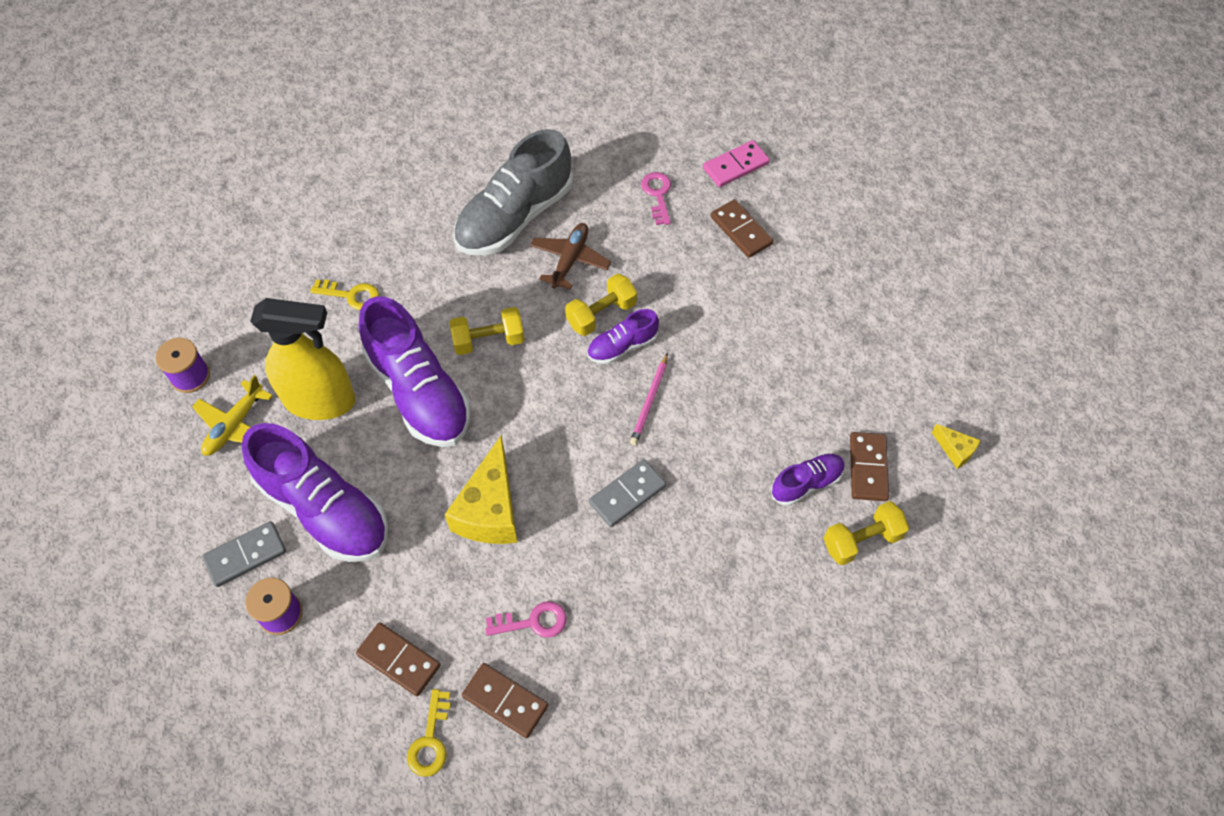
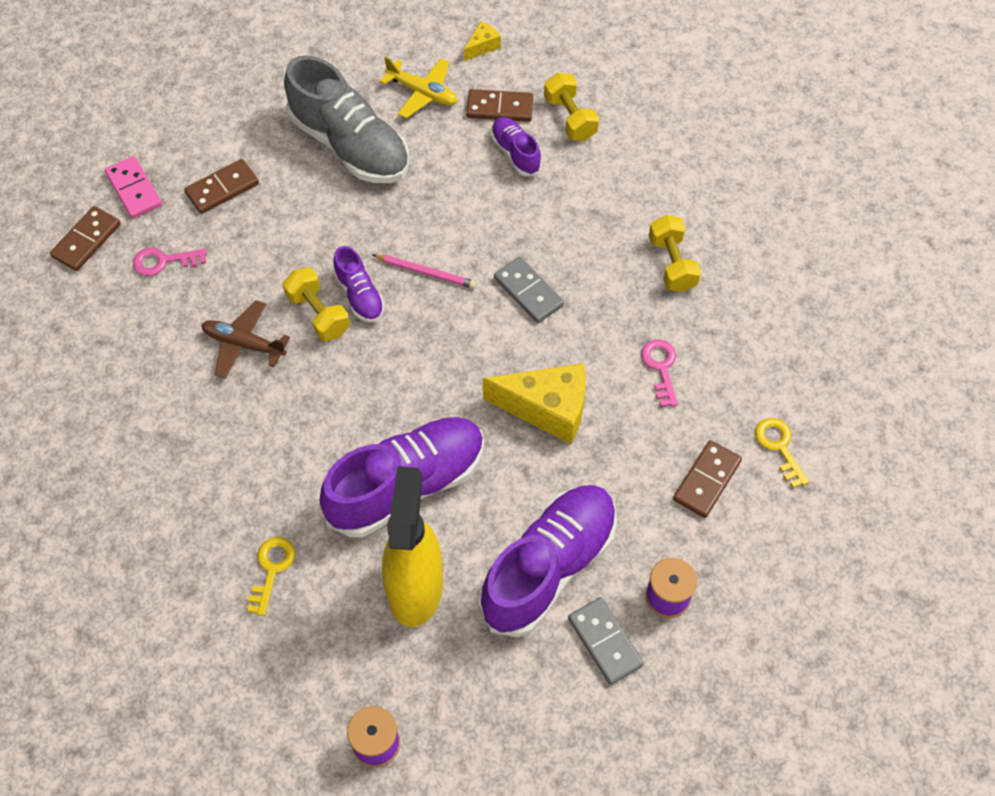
camera: 90 degrees left, 0 degrees up
yellow plane [192,375,273,456] -> yellow plane moved to [380,56,457,118]
yellow key [407,689,451,777] -> yellow key turned 120 degrees counterclockwise [755,418,809,488]
yellow dumbbell [449,307,525,355] -> yellow dumbbell moved to [649,215,701,292]
grey shoe [453,129,573,255] -> grey shoe moved to [284,55,409,183]
brown domino [462,663,548,738] -> brown domino moved to [50,206,121,271]

